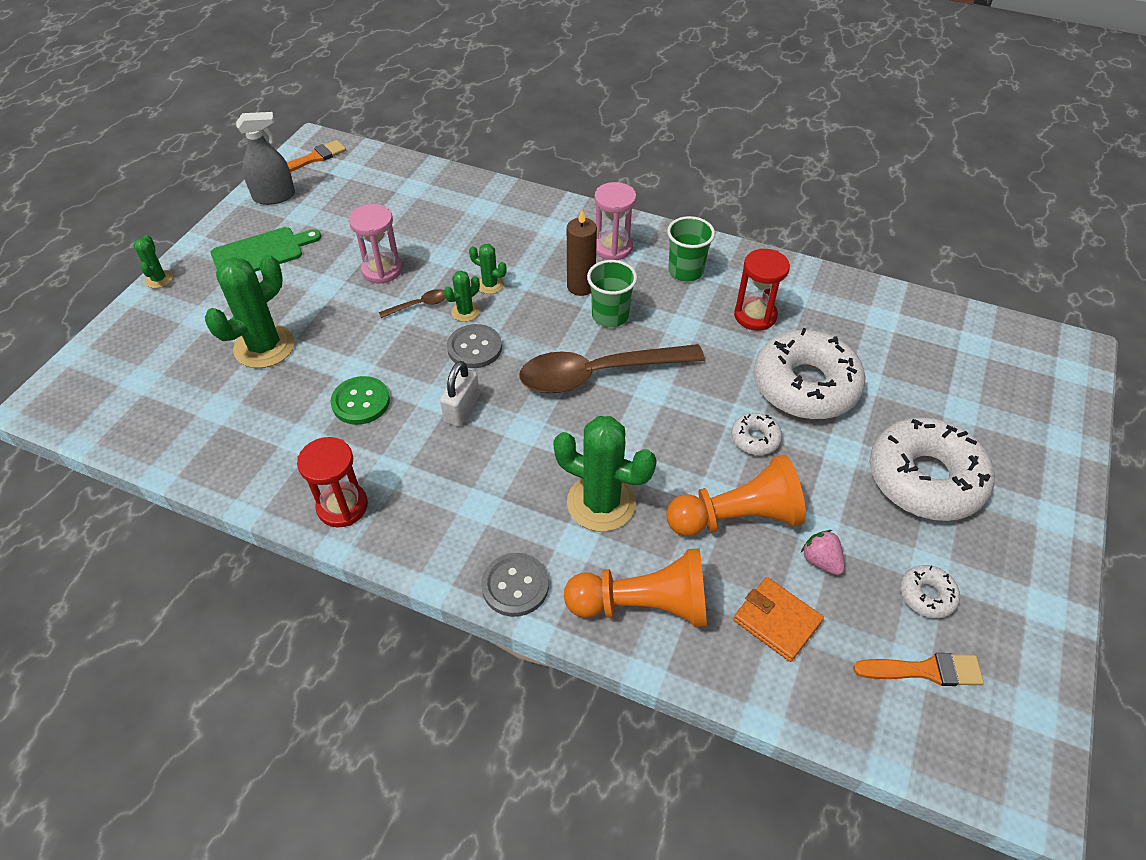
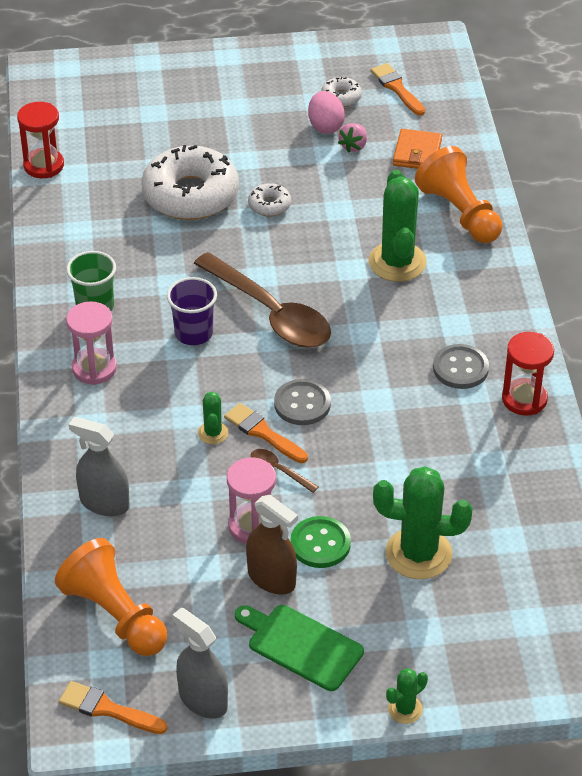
camera: 120 degrees left, 5 degrees down
green button [331,376,390,425] -> green button moved to [290,516,351,568]
white padlock [440,361,480,427] -> none
green cactus [444,271,480,322] -> orange brush [224,403,308,463]
grey button [481,553,549,617] -> grey button moved to [433,344,489,389]
brown candle [567,210,597,296] -> none
green cup [587,260,637,327] -> purple cup [167,277,217,345]
orange pawn [666,455,806,536] -> orange pawn moved to [55,538,167,656]
red hourglass [734,249,790,331] -> red hourglass moved to [17,102,64,178]
white donut [870,417,994,521] -> none
none -> grey spray bottle [69,417,129,516]
none -> brown spray bottle [246,495,298,595]
none -> pink egg [308,91,345,134]

